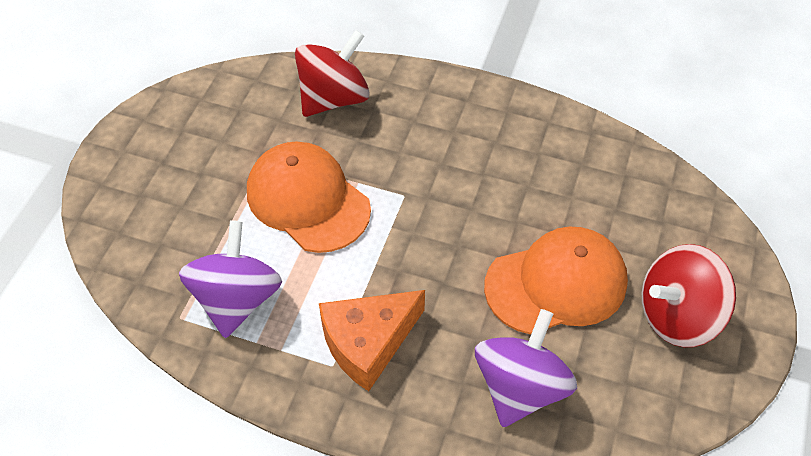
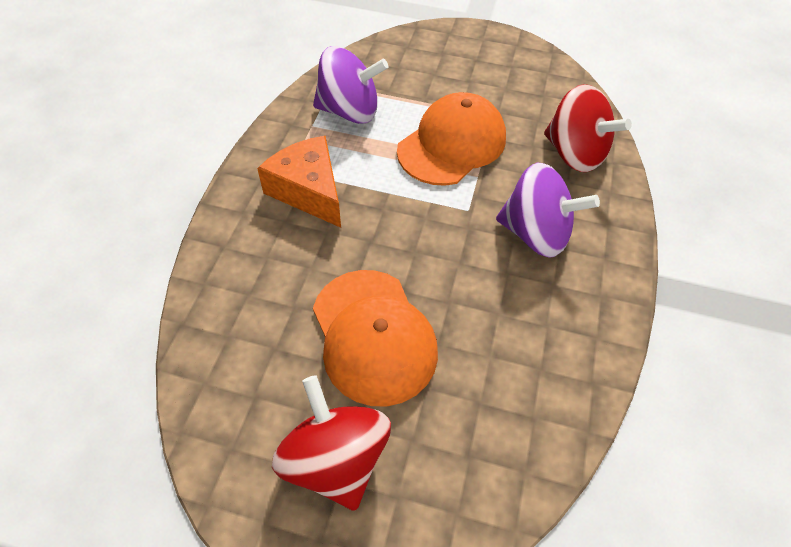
camera: 85 degrees right, 0 degrees up
purple spinning top [475,309,577,427] -> purple spinning top moved to [496,162,600,258]

